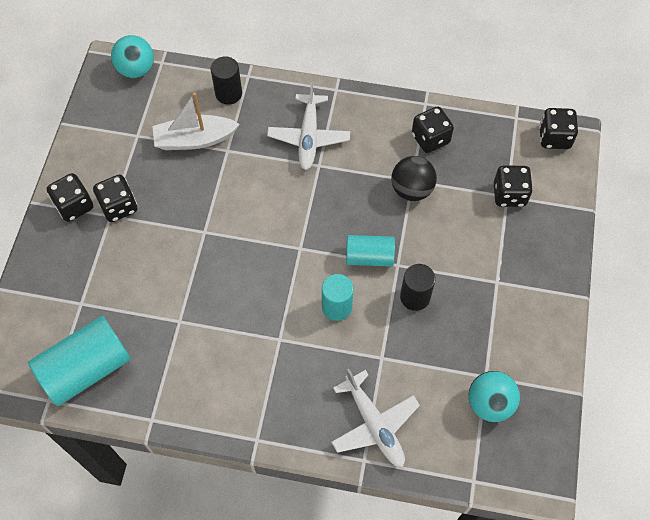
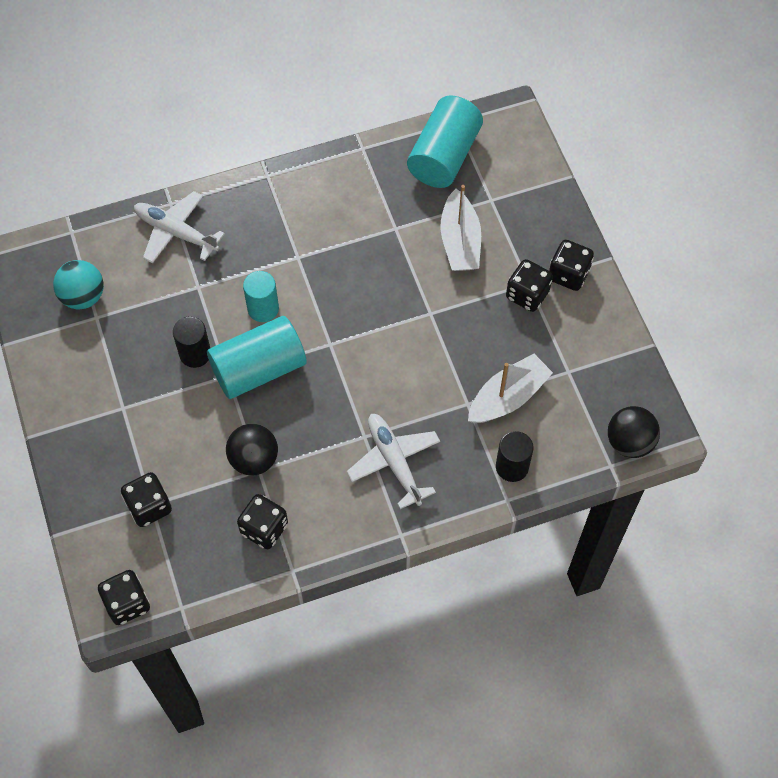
camera: 150 degrees right, 0 degrees up
turquoise ball [111,35,154,78] -> black ball [608,406,660,458]
turquoise cylinder [346,235,395,267] -> turquoise cylinder [207,316,307,399], size x1.67
none -> white boat [440,185,481,271]

